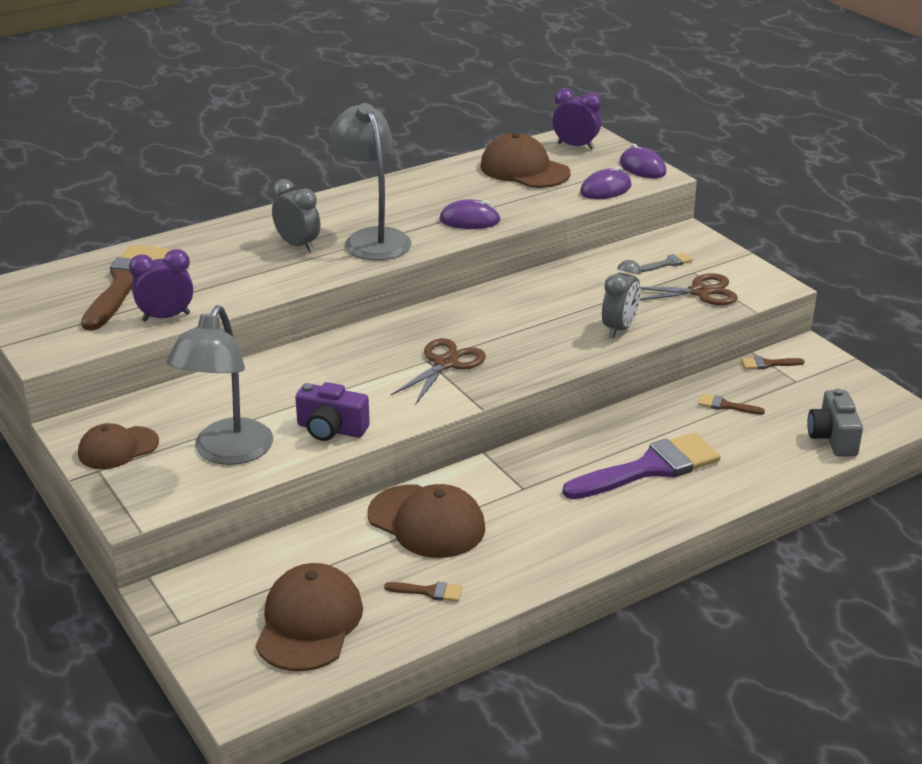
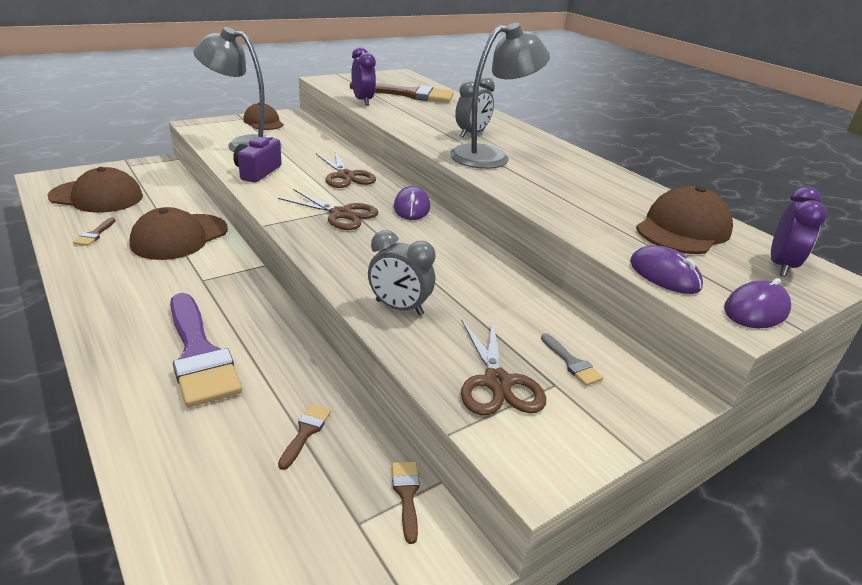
camera: 85 degrees right, 0 degrees up
purple mouse [440,199,501,229] -> purple mouse moved to [394,186,430,220]
grey camera [807,388,863,456] -> none
none -> brown scissors [316,151,376,188]

